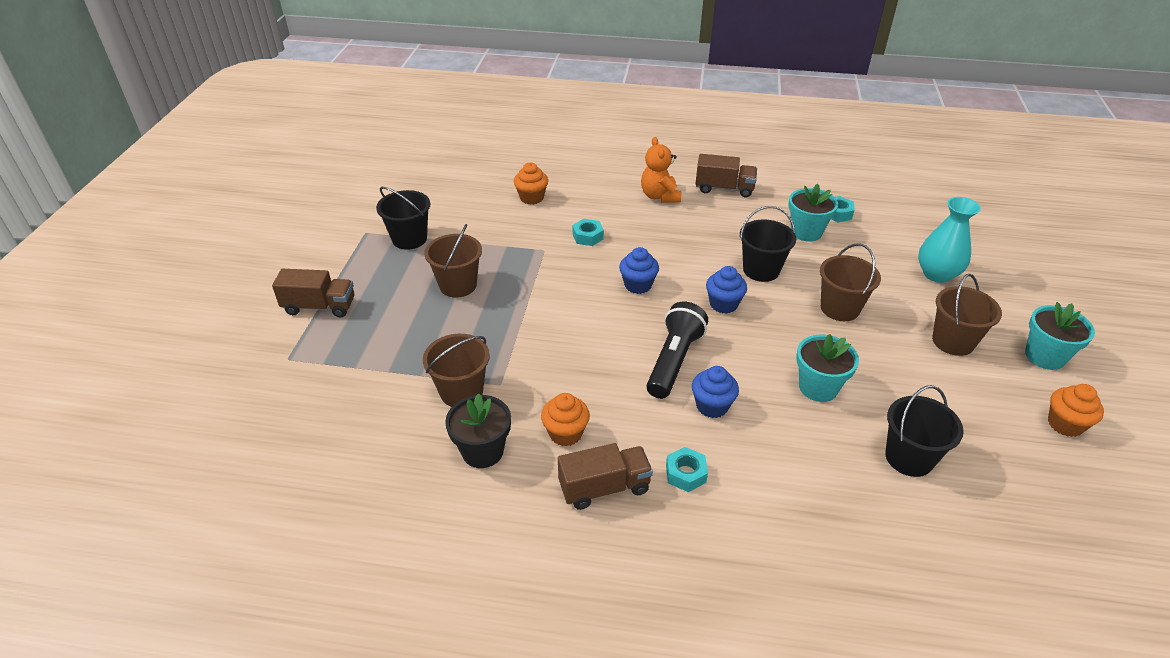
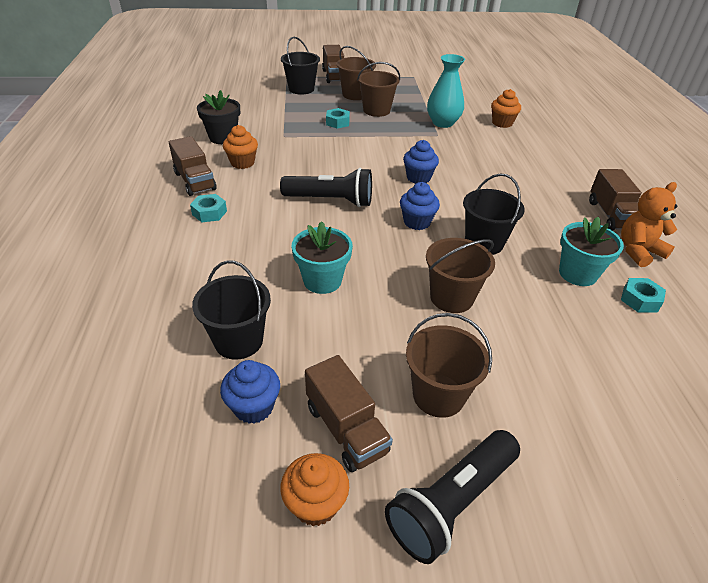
camera: 75 degrees right, 0 degrees up
black bucket [376,187,430,250] -> black bucket moved to [281,37,320,94]
brown bucket [423,334,490,407] -> brown bucket moved to [337,46,376,100]
turquoise nut [572,219,604,246] -> turquoise nut moved to [326,108,350,129]
orange teddy bear [641,137,681,203] -> orange teddy bear moved to [621,182,678,267]
blue cupcake [692,366,739,418] -> blue cupcake moved to [220,360,280,424]
turquoise vase [918,197,981,283] -> turquoise vase moved to [427,54,465,128]
turquoise flower pot [1025,302,1095,370] -> black flashlight [385,430,520,564]
none -> brown truck [305,355,393,472]

